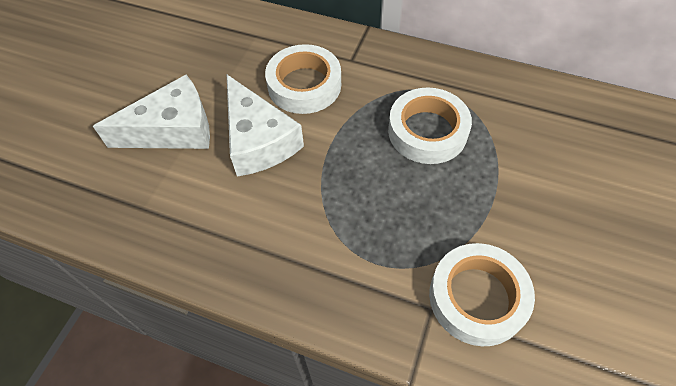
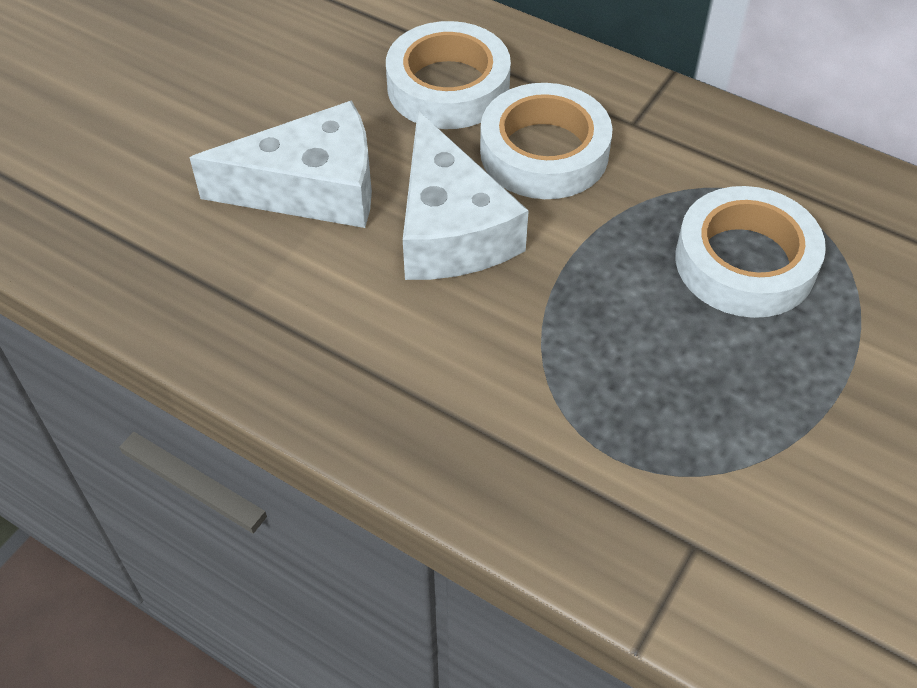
camera: 10 degrees right, 5 degrees down
white tape [429,243,535,346] -> white tape moved to [386,21,511,129]

